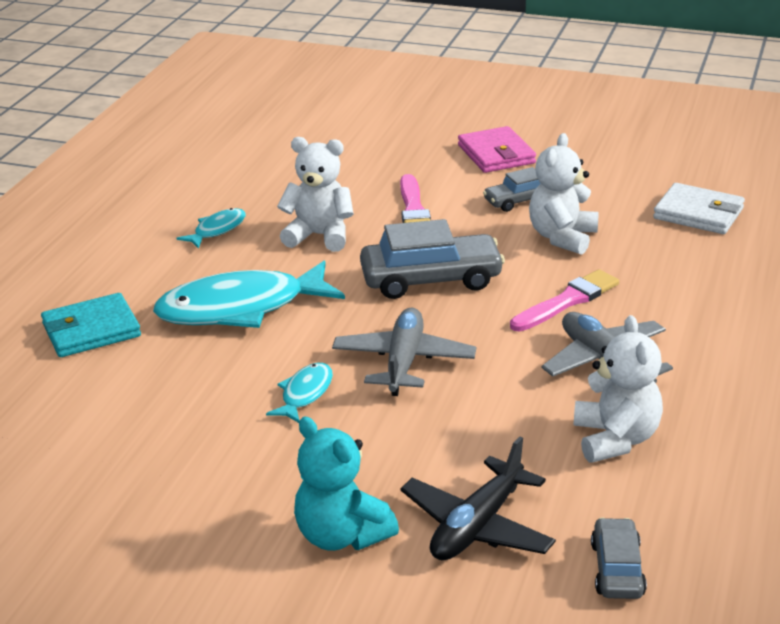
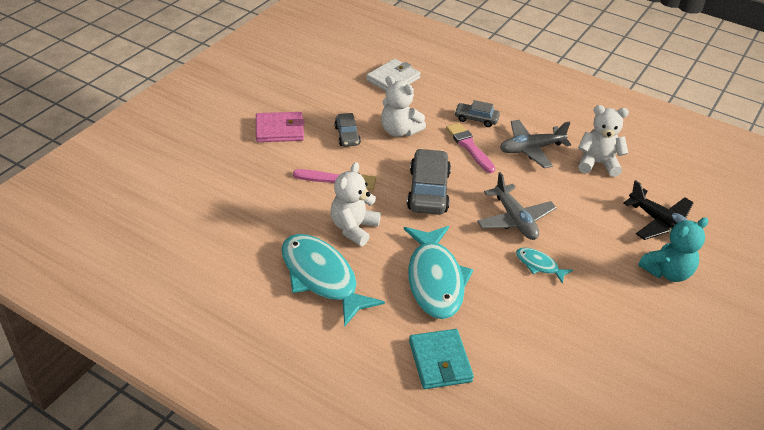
camera: 80 degrees left, 10 degrees up
turquoise fish [177,208,246,249] -> turquoise fish [281,234,385,327], size x2.14
grey plane [332,308,476,396] -> grey plane turned 135 degrees counterclockwise [477,172,557,240]
grey car [591,517,647,599] -> grey car moved to [454,100,500,127]

